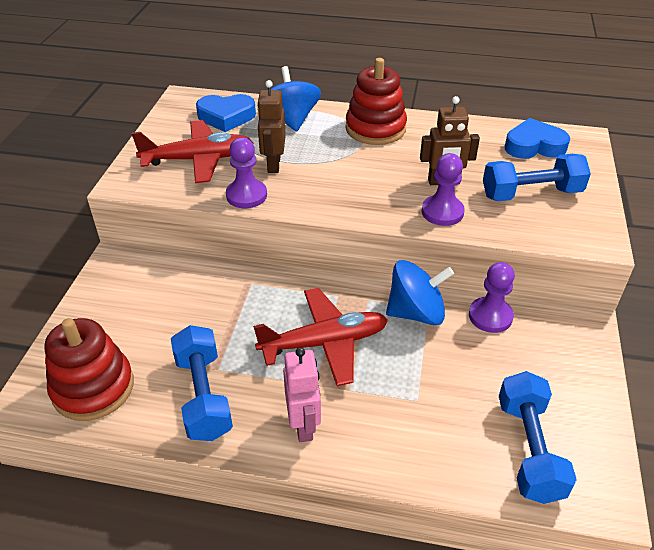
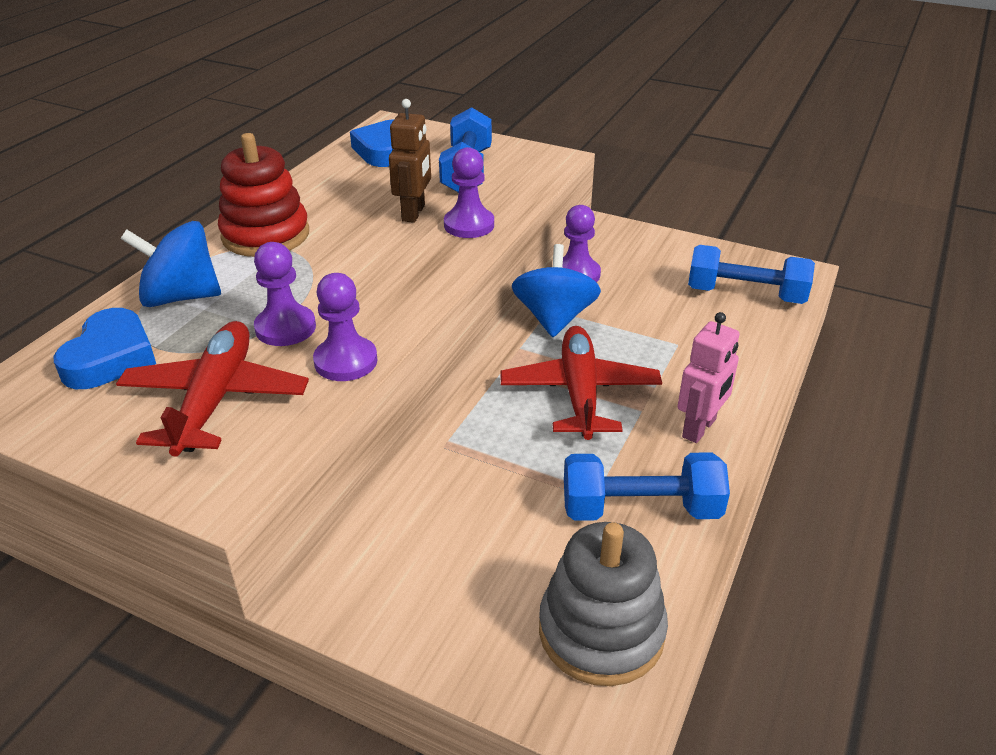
camera: 75 degrees left, 5 degrees down
red stacking toy [44,318,134,421] -> grey stacking toy [539,522,668,686]
brown robot [257,80,286,173] -> purple pawn [254,242,316,346]
pink robot [283,347,321,442] -> pink robot turned 120 degrees clockwise [678,312,740,443]

